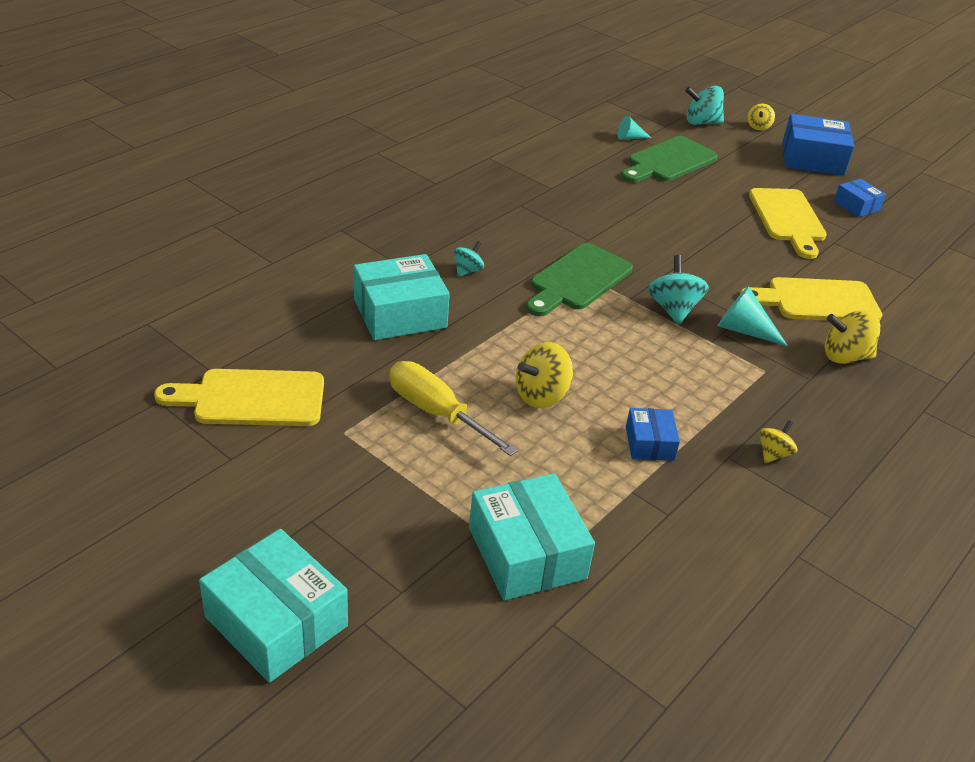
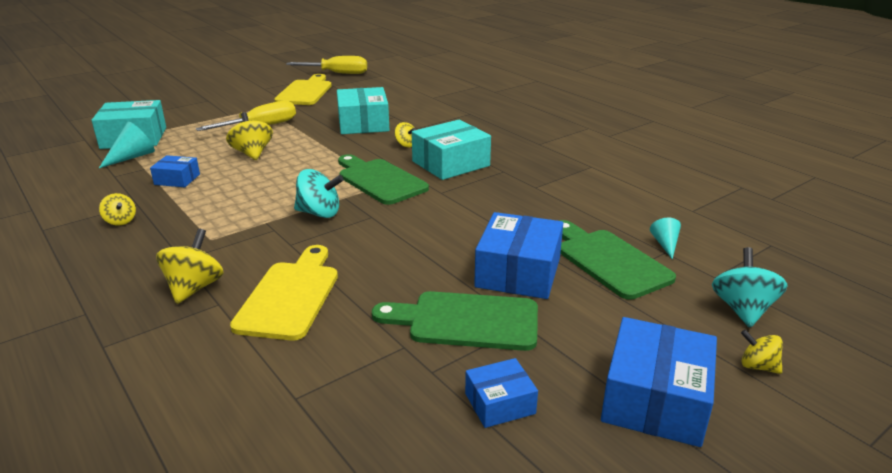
camera: 105 degrees right, 10 degrees down
turquoise box [199,529,348,683] -> turquoise box moved to [412,120,491,180]
turquoise spinning top [454,241,484,277] -> yellow spinning top [395,122,416,147]
turquoise cone [718,286,788,346] -> turquoise cone moved to [99,122,155,168]
yellow cutting board [749,188,827,259] -> green cutting board [372,291,538,351]
none -> yellow screwdriver [286,56,367,74]
none -> blue box [474,212,563,299]

